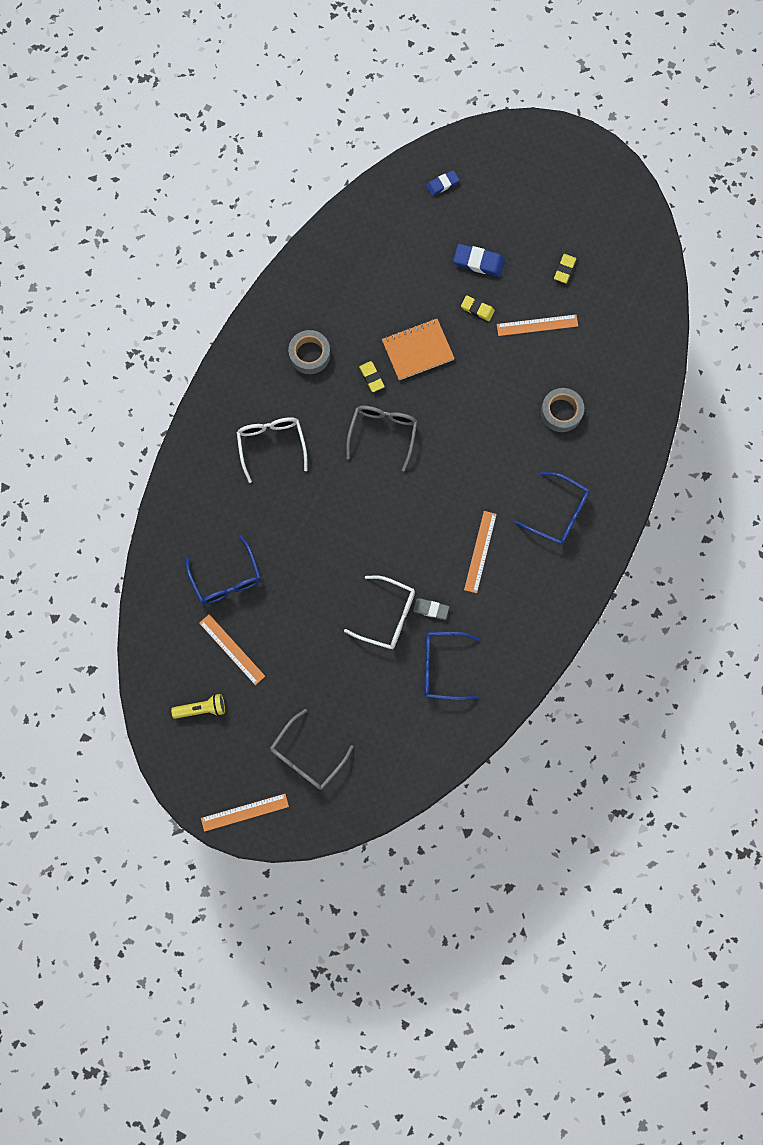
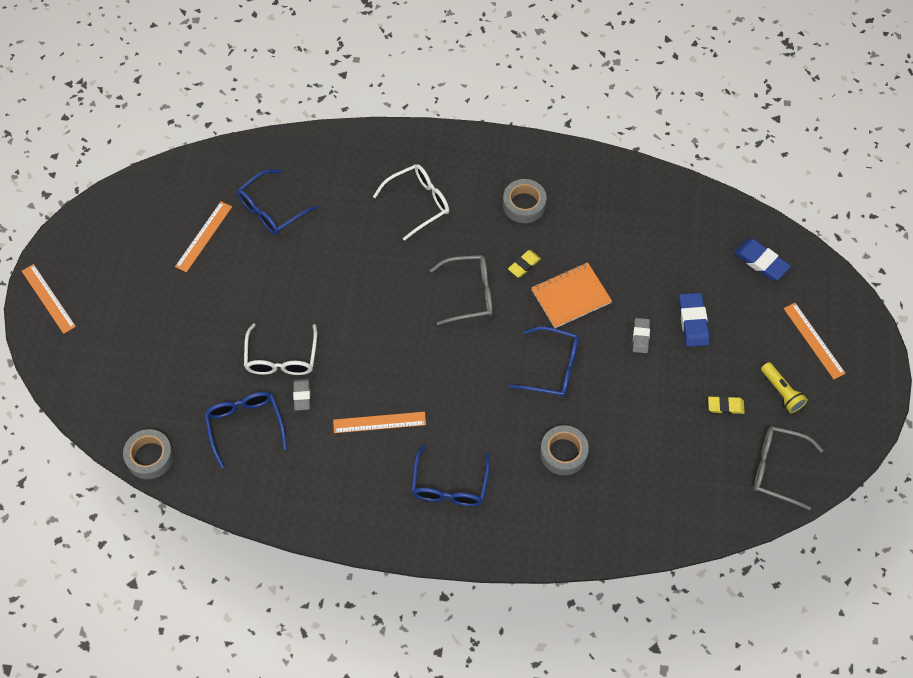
camera: 70 degrees right, 15 degrees down
yellow flashlight [171,694,225,719] -> yellow flashlight moved to [761,362,808,413]
grey glasses [270,709,354,790] -> grey glasses moved to [754,426,823,510]
orange notebook [382,319,455,380] -> orange notebook turned 75 degrees counterclockwise [531,262,612,328]
blue eraser [426,170,459,196] -> blue eraser [734,239,791,280], size x1.55
yellow eraser [461,295,495,321] -> grey eraser [633,318,650,353]
orange ruler [497,315,578,336] -> orange ruler moved to [783,303,846,379]
none -> grey tape [123,429,174,479]
none -> blue glasses [509,327,579,397]

